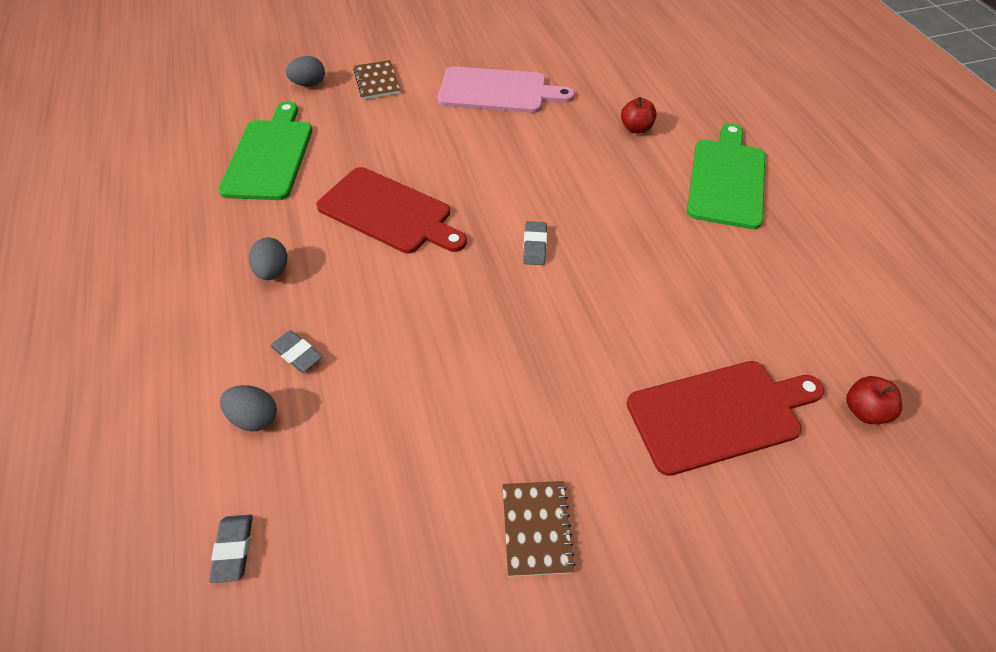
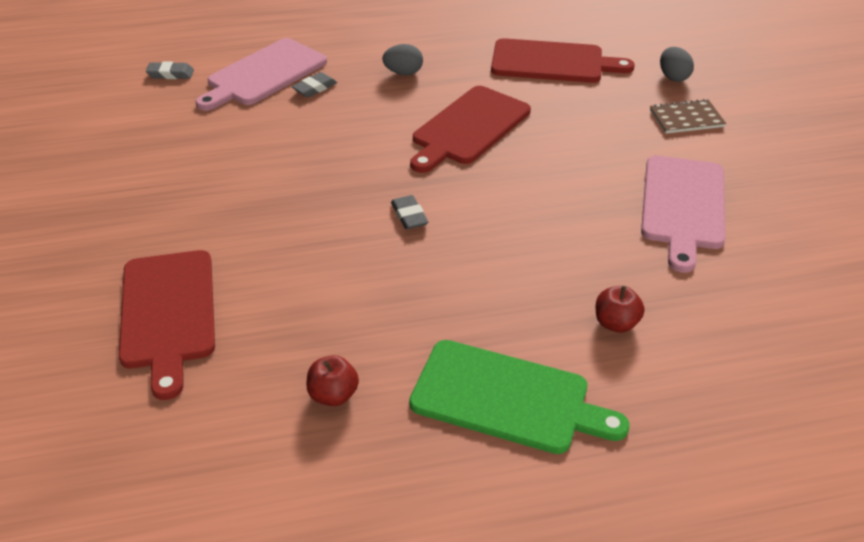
camera: 95 degrees right, 10 degrees down
green cutting board [218,101,312,200] -> red cutting board [491,38,635,83]
grey egg [220,385,277,432] -> pink cutting board [196,38,327,111]
brown notebook [502,481,576,577] -> none
grey eraser [523,221,547,265] -> grey eraser turned 60 degrees clockwise [391,195,428,230]
red apple [846,376,902,424] -> red apple moved to [306,355,359,406]

